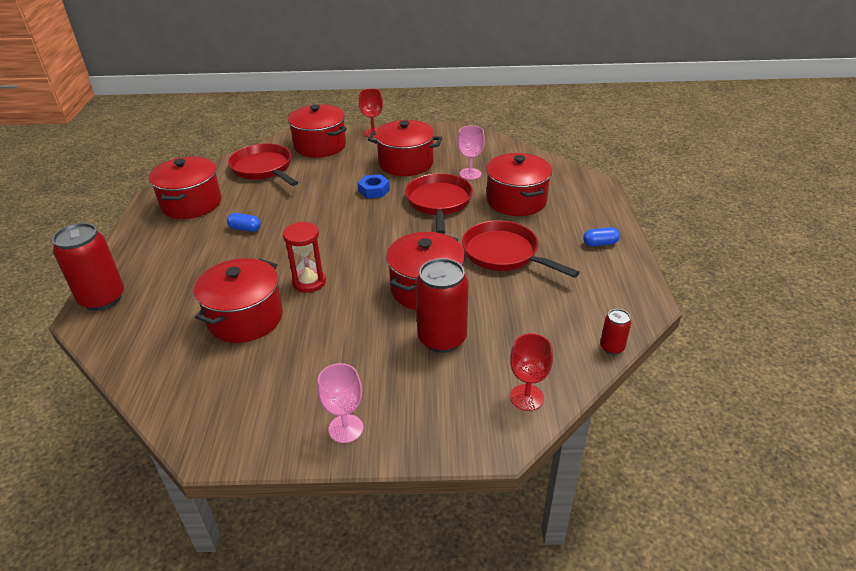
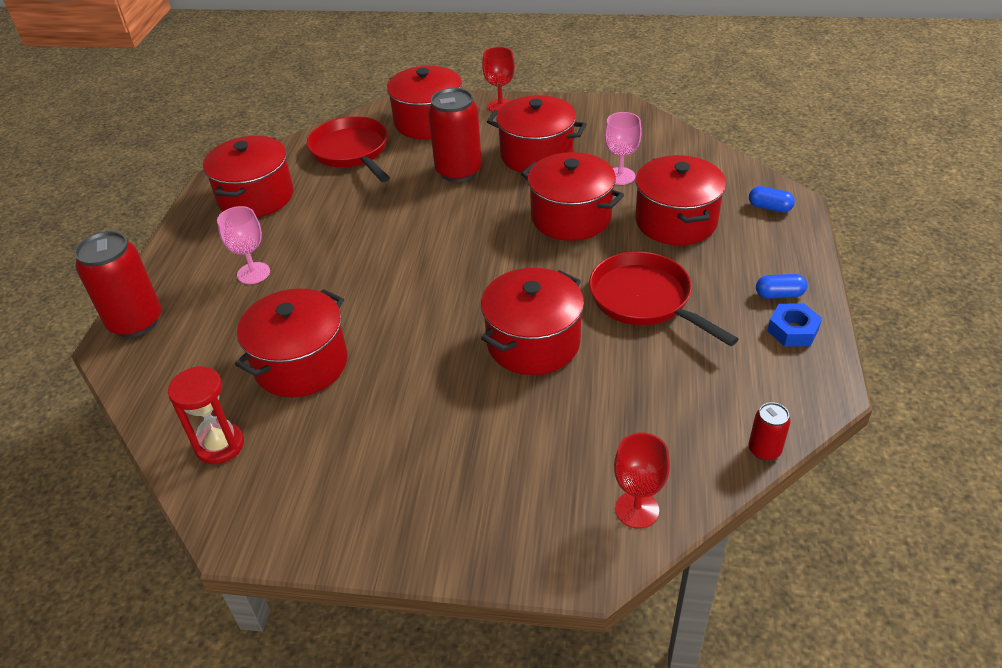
camera: 10 degrees right, 5 degrees up
blue capsule [227,213,261,232] -> blue capsule moved to [749,186,795,213]
red hourglass [283,221,326,293] -> red hourglass moved to [168,366,244,464]
pink goblet [317,363,363,443] -> pink goblet moved to [217,206,270,284]
blue nut [358,174,390,198] -> blue nut moved to [767,303,822,347]
red pan [405,173,473,234] -> red pot [521,152,624,241]
red can [415,258,468,353] -> red can moved to [428,88,482,182]

